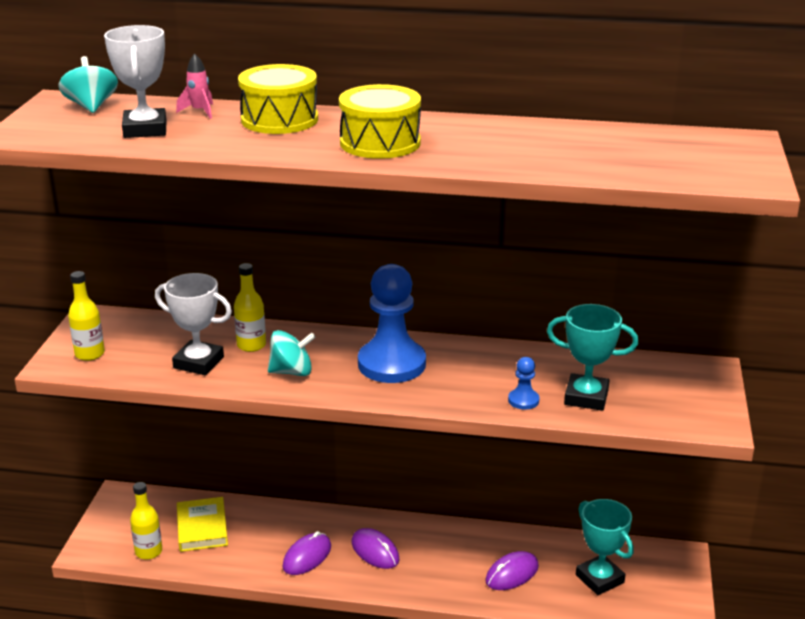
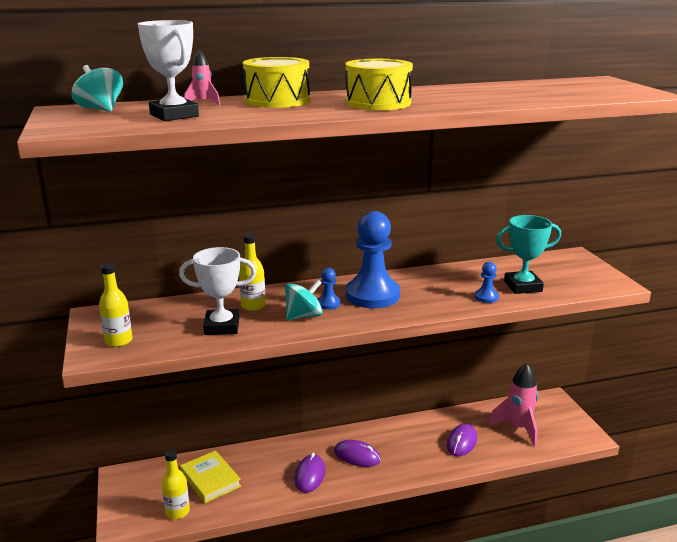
camera: 25 degrees left, 5 degrees down
turquoise trophy [576,499,634,595] -> pink rocket [488,363,538,447]
none -> blue pawn [318,268,341,310]

